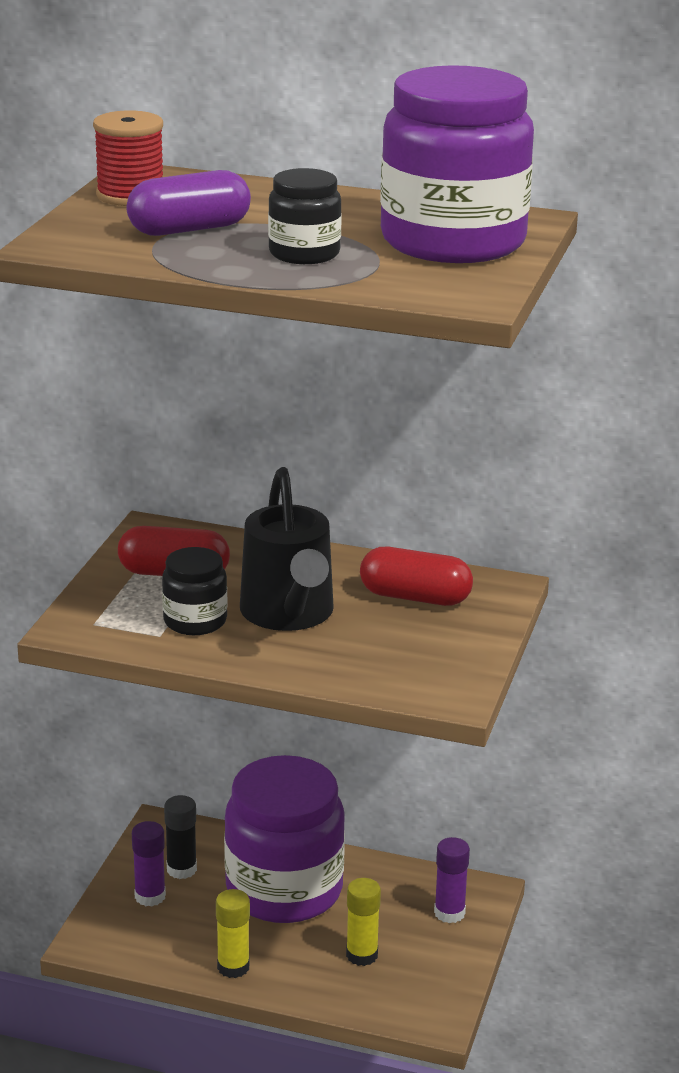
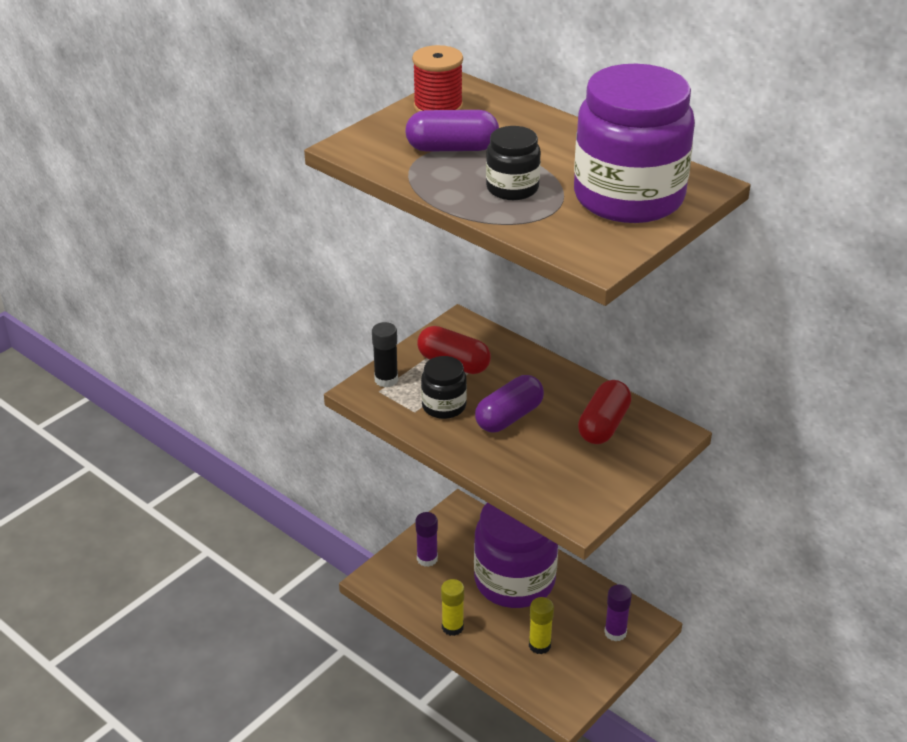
camera: 25 degrees right, 10 degrees up
black glue stick [164,795,197,879] -> black glue stick moved to [372,322,398,387]
black watering can [240,467,334,631] -> purple capsule [475,375,544,432]
red capsule [360,547,473,606] -> red capsule turned 75 degrees clockwise [578,380,631,444]

